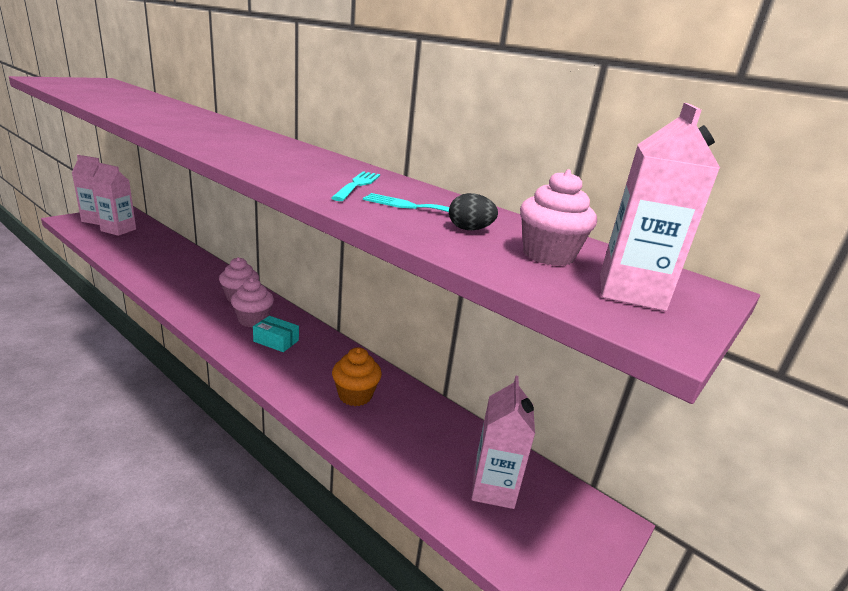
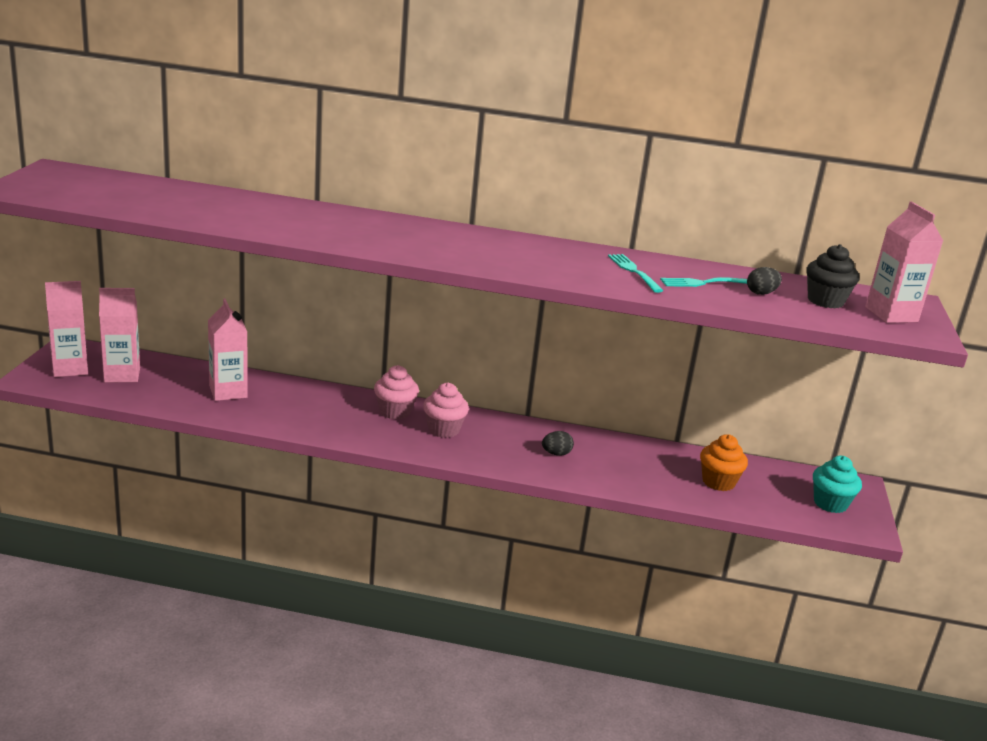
camera: 30 degrees left, 0 degrees up
turquoise box [253,316,299,352] -> none
orange cupcake [332,347,382,406] -> orange cupcake moved to [700,434,748,491]
pink carton [471,375,535,509] -> pink carton moved to [208,298,248,401]
pink cupcake [520,169,597,266] -> black cupcake [806,244,860,308]
none -> black egg [542,431,574,456]
none -> turquoise cupcake [813,456,862,513]

